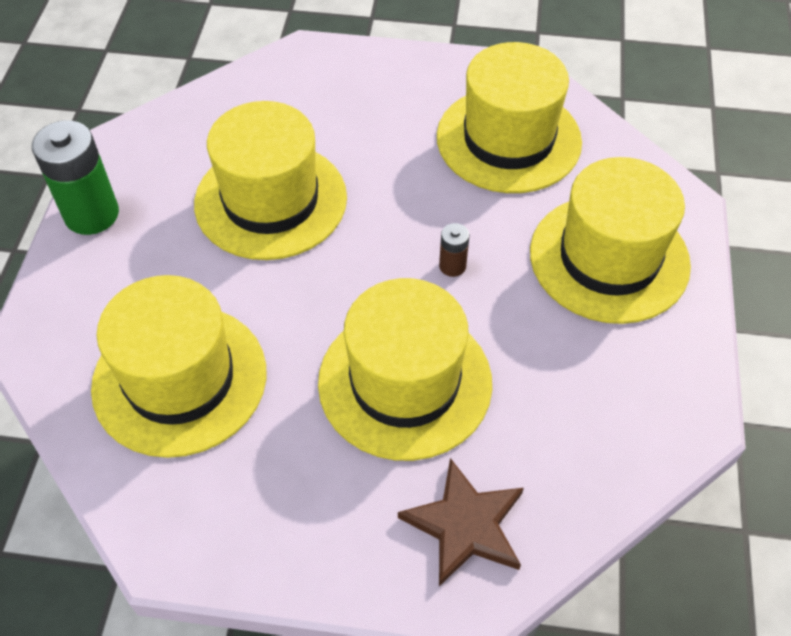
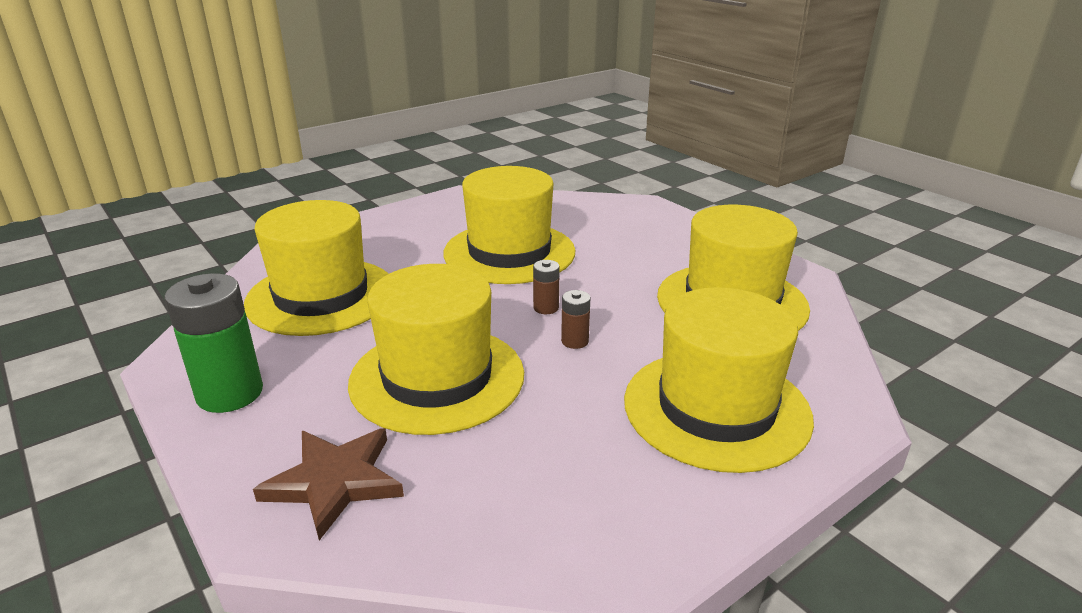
camera: 45 degrees right, 25 degrees down
green battery [32,120,119,235] -> green battery moved to [164,273,263,413]
none -> brown battery [533,260,560,314]

